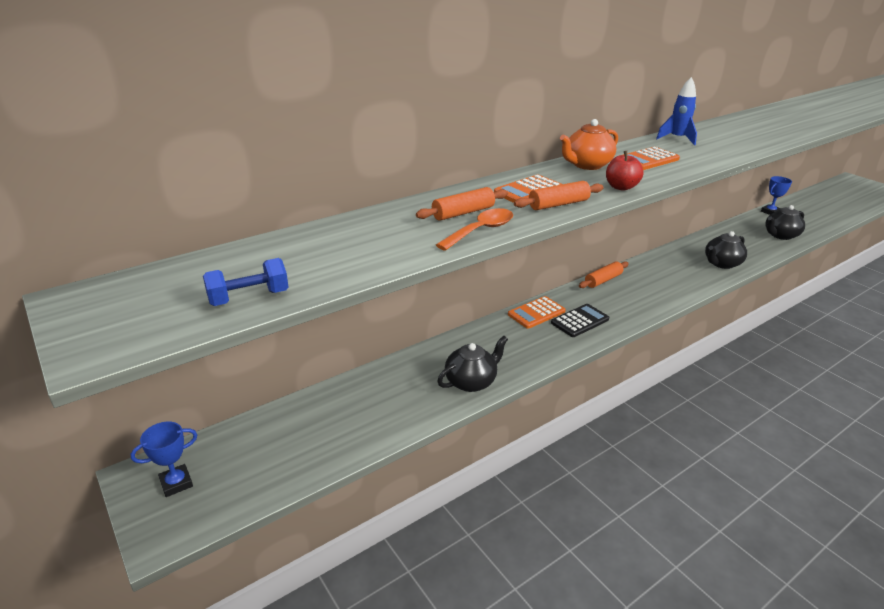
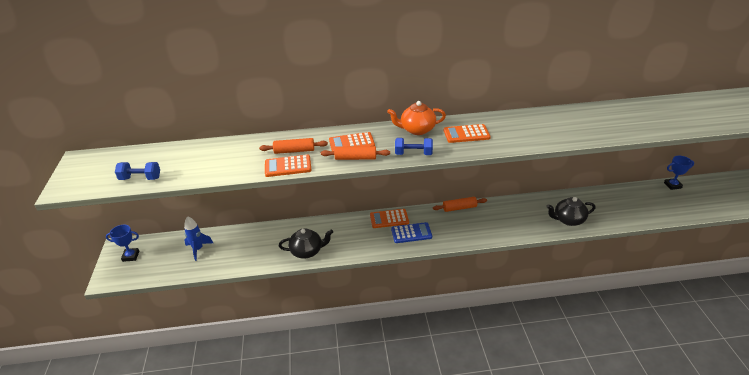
camera: 30 degrees right, 5 degrees up
orange spoon [436,208,513,251] -> orange calculator [265,155,312,177]
black calculator [551,304,609,337] -> blue calculator [391,222,432,243]
red apple [606,151,643,191] -> blue dumbbell [395,138,433,155]
blue rocket [656,77,697,145] -> blue rocket moved to [184,216,213,261]
black teapot [765,205,805,240] -> none

